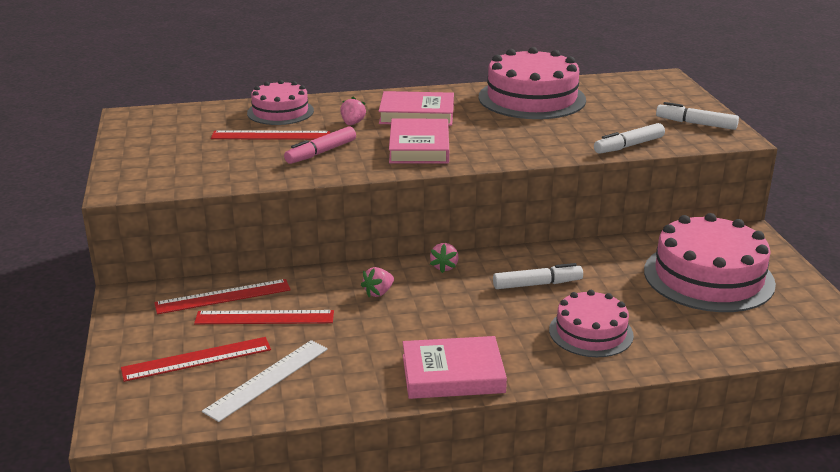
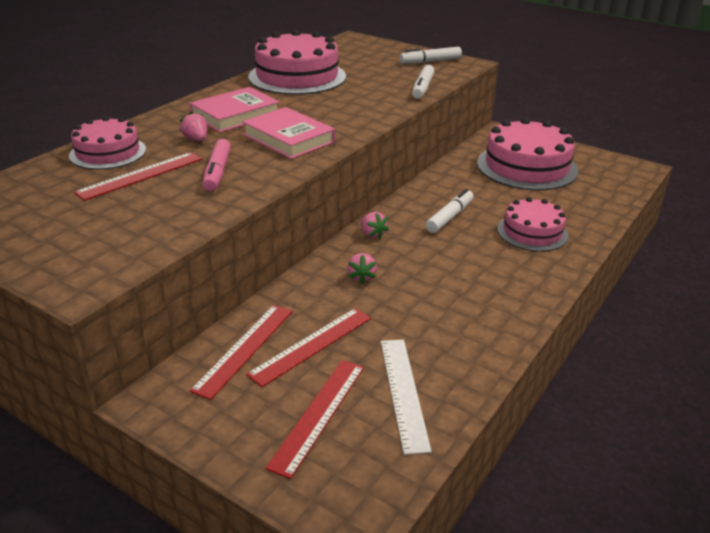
camera: 45 degrees left, 5 degrees up
pink book [403,336,507,399] -> none

